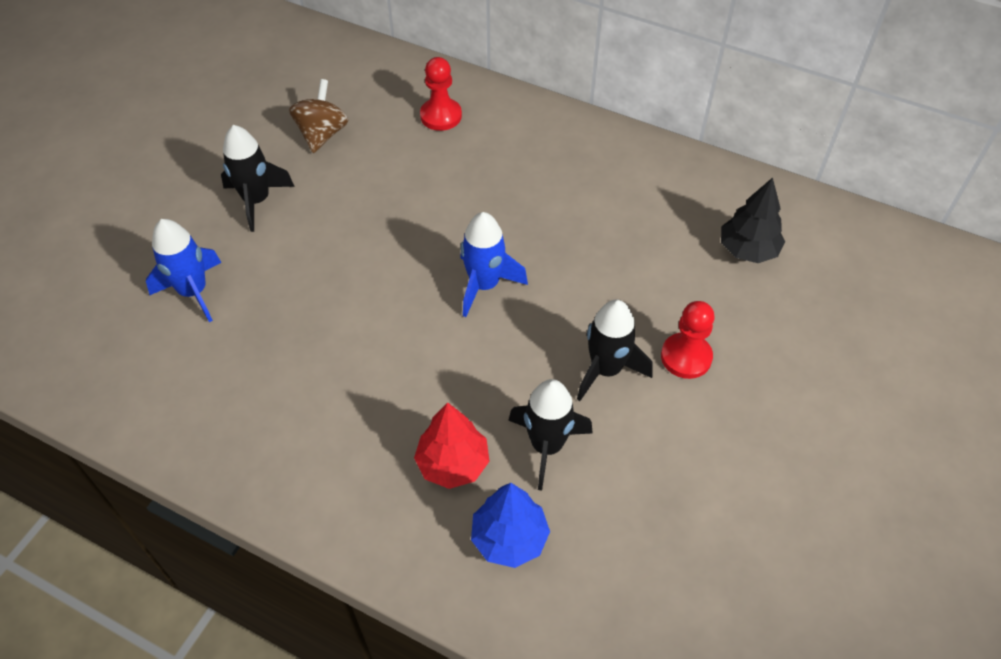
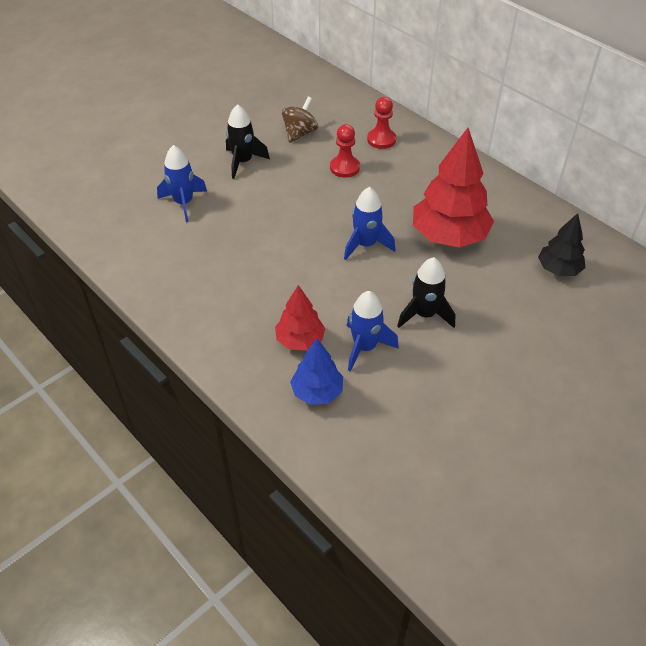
camera: 20 degrees right, 5 degrees down
black rocket [508,379,593,491] -> blue rocket [347,291,399,372]
red pawn [661,301,715,379] -> red pawn moved to [330,124,360,178]
none -> red tree [413,128,494,247]

